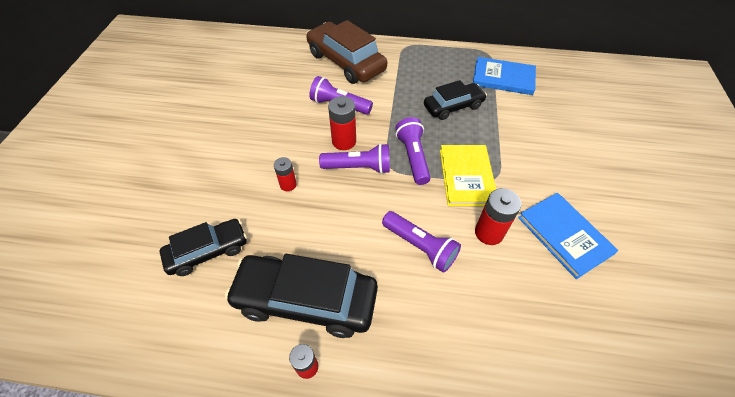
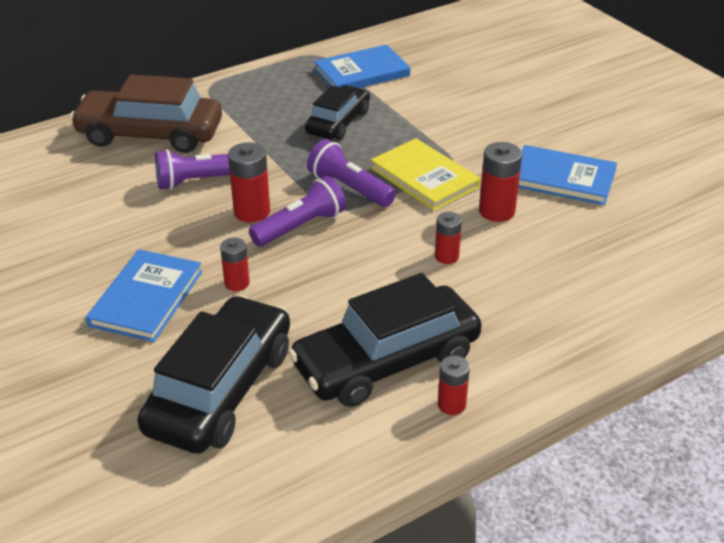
camera: 40 degrees left, 15 degrees down
black car [160,219,247,276] -> black car [138,295,290,454], size x1.62
purple flashlight [382,211,461,273] -> red battery [435,212,462,264]
none -> blue book [86,249,202,342]

